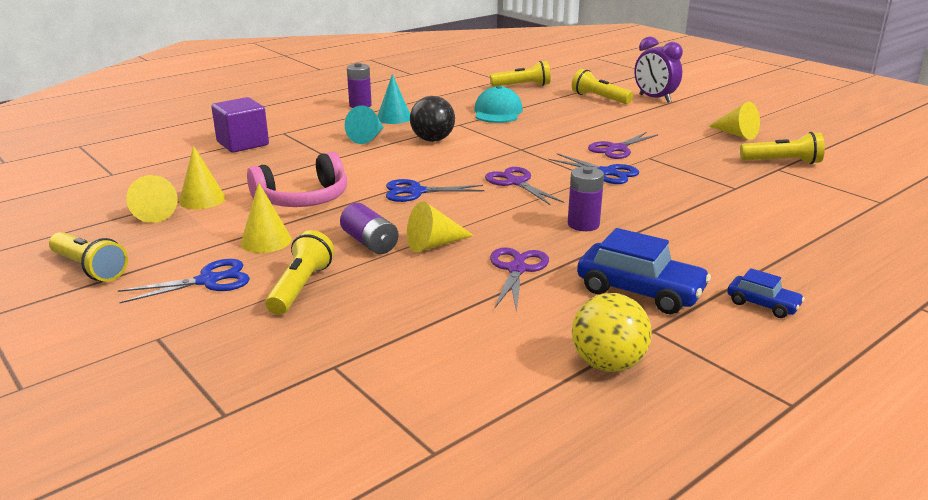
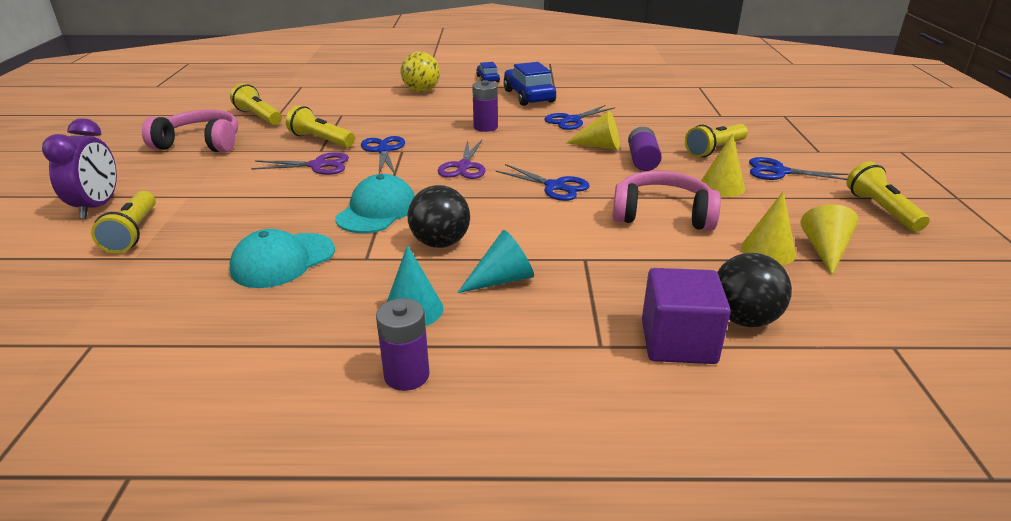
camera: 140 degrees left, 5 degrees up
yellow flashlight [490,61,551,87] -> yellow flashlight moved to [286,105,355,147]
purple scissors [490,247,549,312] -> blue scissors [544,105,615,130]
yellow ball [572,293,652,372] -> yellow ball moved to [401,52,440,92]
yellow cone [709,102,760,140] -> pink headphones [142,110,238,152]
none -> turquoise cap [335,174,415,233]
none -> black ball [717,253,792,327]

